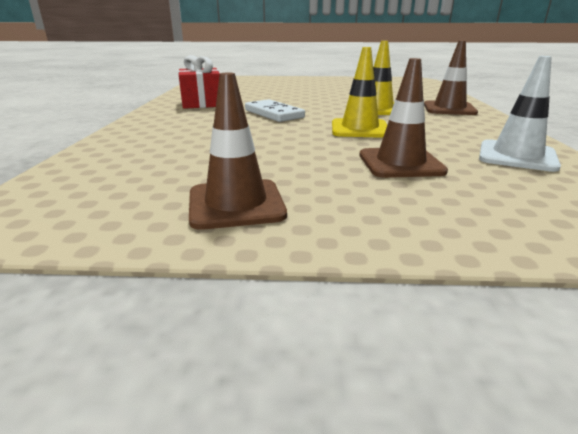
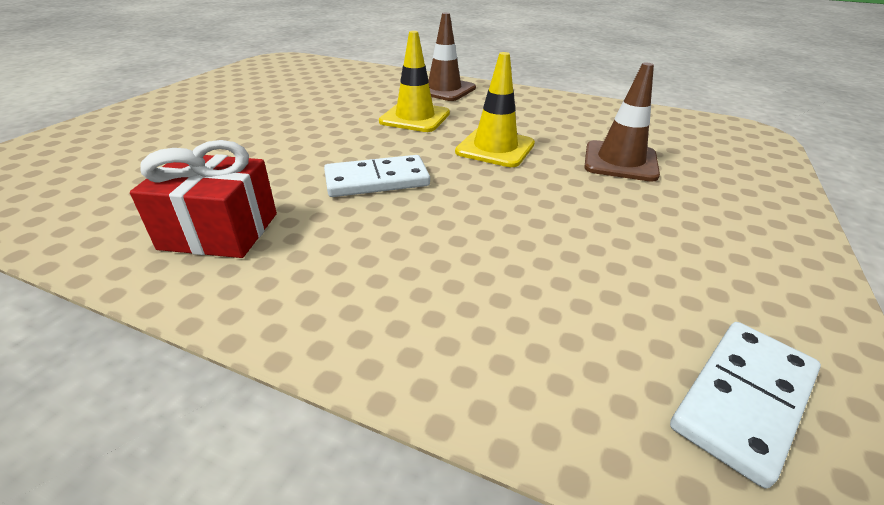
camera: 70 degrees left, 10 degrees up
brown traffic cone [189,73,287,230] -> none
white traffic cone [479,56,561,172] -> none
none -> white domino [670,322,821,489]

